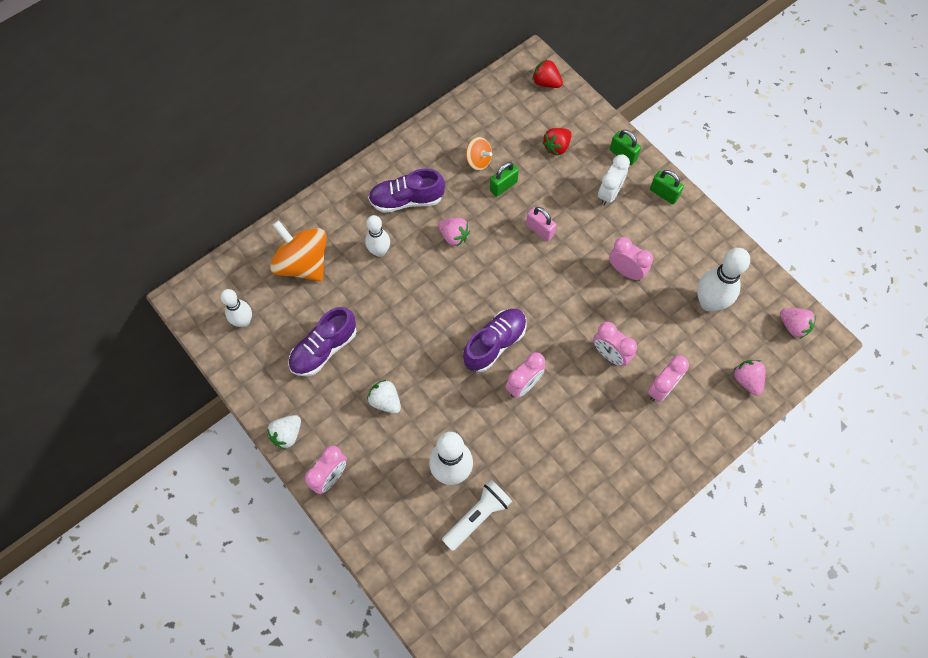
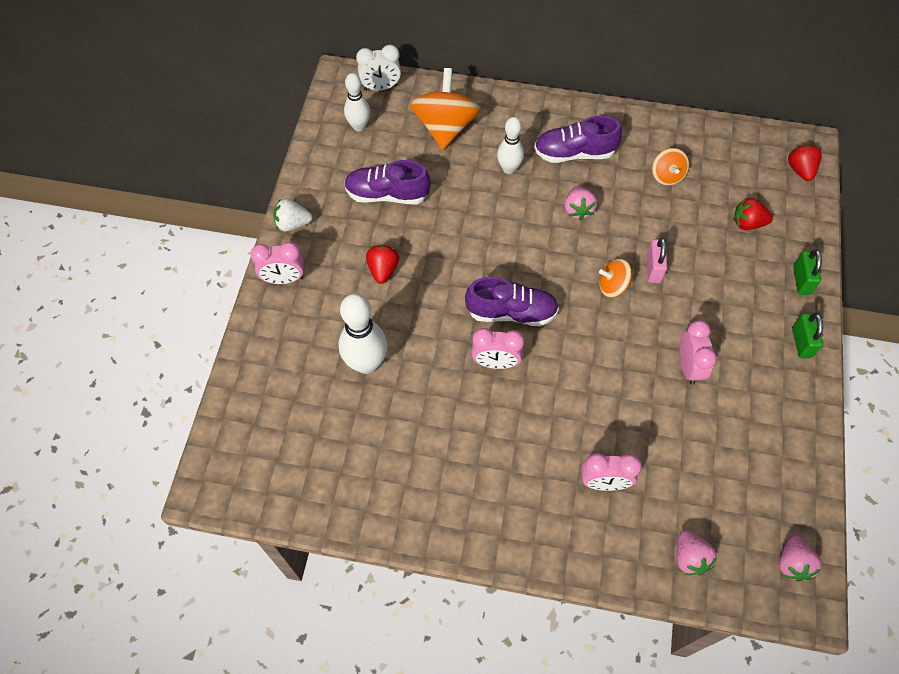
camera: 50 degrees right, 5 degrees down
white strawberry [367,380,401,414] -> red strawberry [366,245,399,284]
purple shoe [368,169,445,213] -> purple shoe turned 45 degrees counterclockwise [534,116,622,163]
white flashlight [442,480,512,551] -> none
green padlock [490,162,519,197] -> none
pink clock [593,322,637,366] -> none
white clock [598,154,630,206] -> white clock moved to [356,45,401,91]
white bowling pin [697,248,750,312] -> none
pink strawberry [734,360,766,395] -> pink strawberry turned 135 degrees clockwise [677,530,717,575]
none -> orange spinning top [599,259,632,297]

